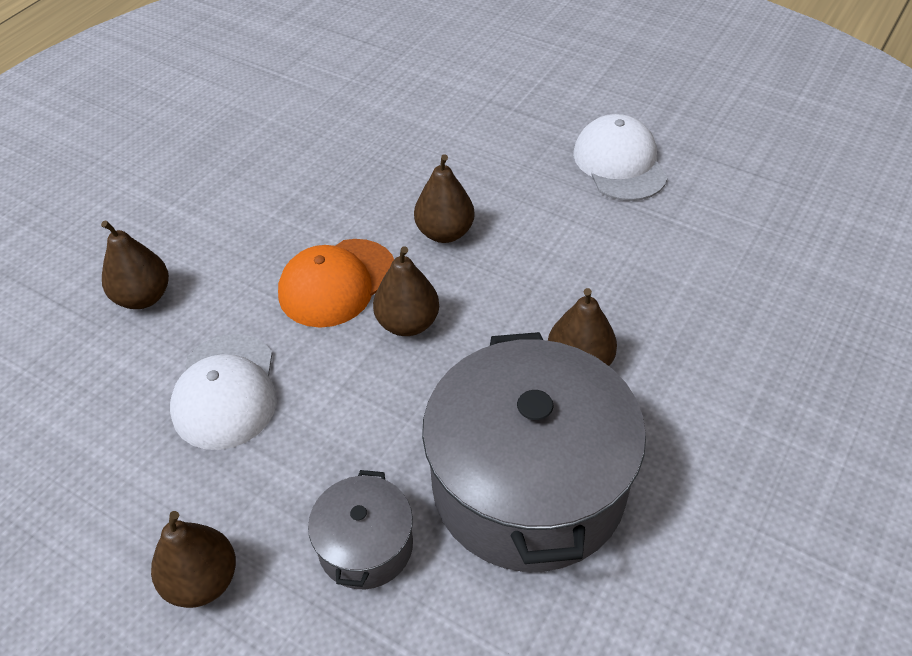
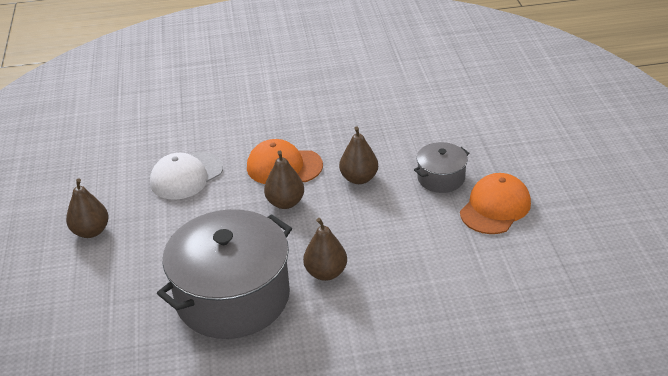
camera: 50 degrees right, 10 degrees down
brown pear [101,220,169,309] -> none
grey pot [308,470,413,589] -> grey pot moved to [414,142,469,193]
white cap [573,114,668,201] -> orange cap [460,173,531,234]

